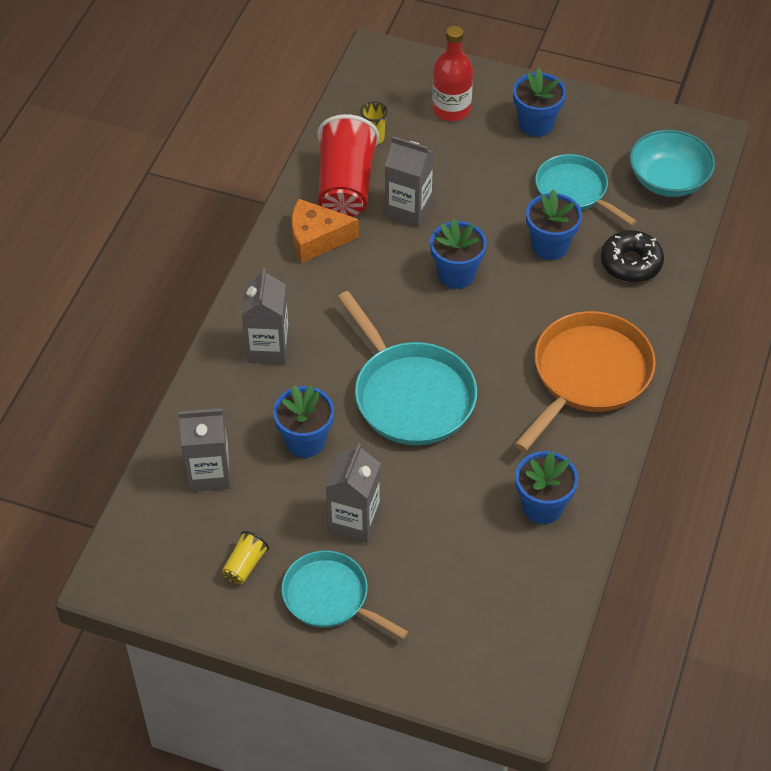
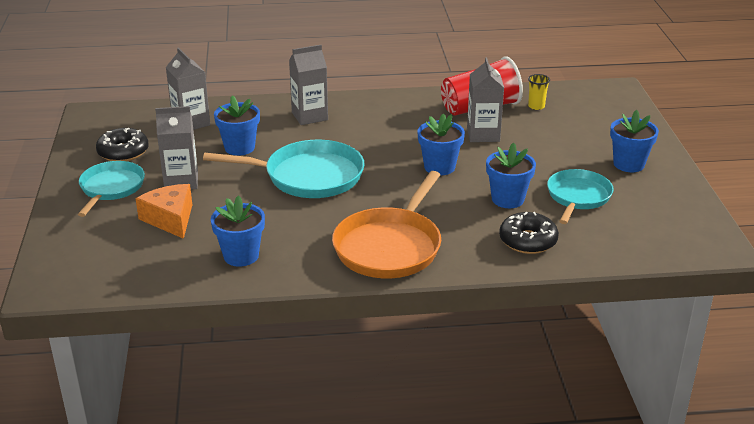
camera: 65 degrees right, 20 degrees down
yellow cup [222,531,269,584] -> black donut [96,128,149,161]
orange cheese [292,198,359,263] -> orange cheese moved to [135,184,192,239]
turquoise pan [337,291,477,445] -> turquoise pan turned 120 degrees counterclockwise [203,140,365,198]
red bottle [432,26,473,121] -> none
orange pan [515,311,656,452] -> orange pan turned 105 degrees clockwise [332,171,441,278]
turquoise bowl [630,130,715,197] -> none

